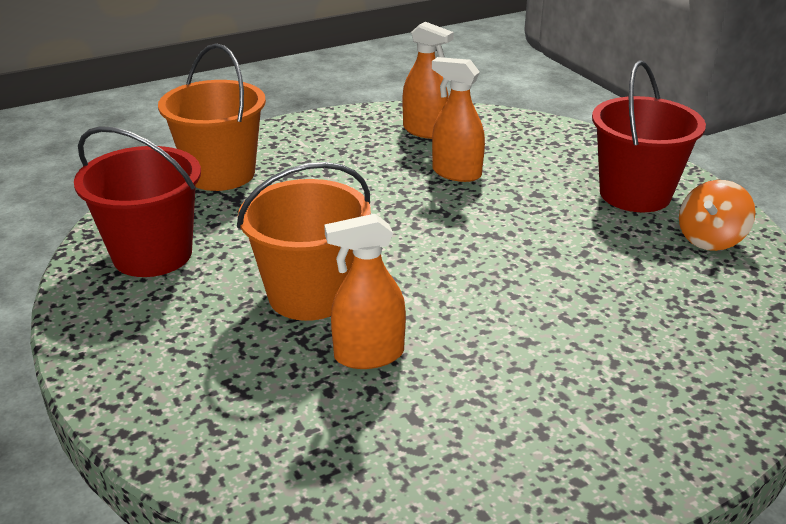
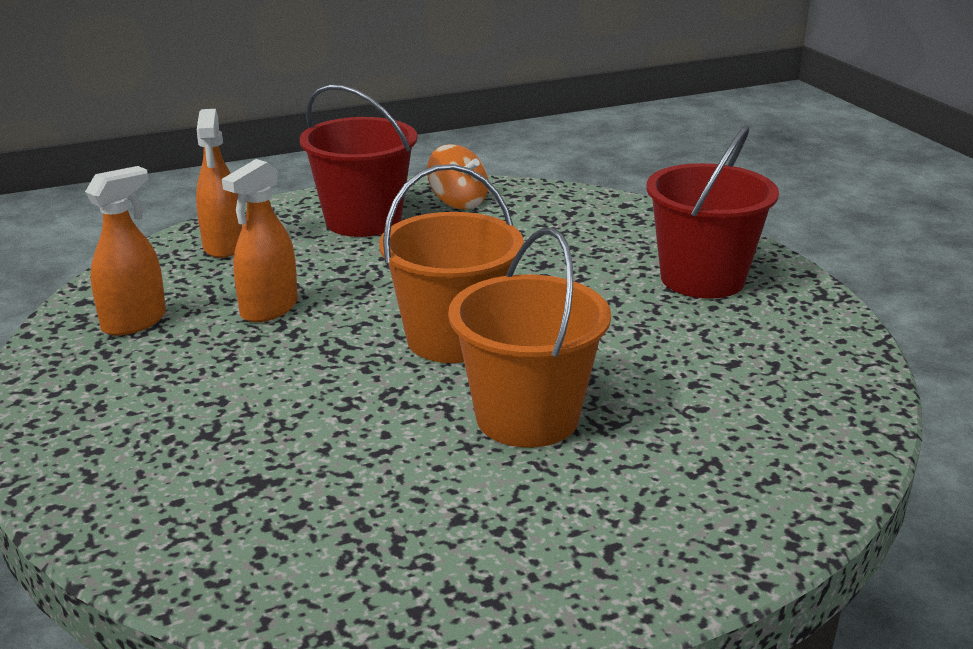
camera: 85 degrees left, 5 degrees down
red bucket [74,126,201,277] -> red bucket moved to [646,125,779,299]
orange bucket [158,43,266,191] -> orange bucket moved to [379,164,524,363]
orange spray bottle [324,214,406,369] -> orange spray bottle moved to [196,109,242,258]

